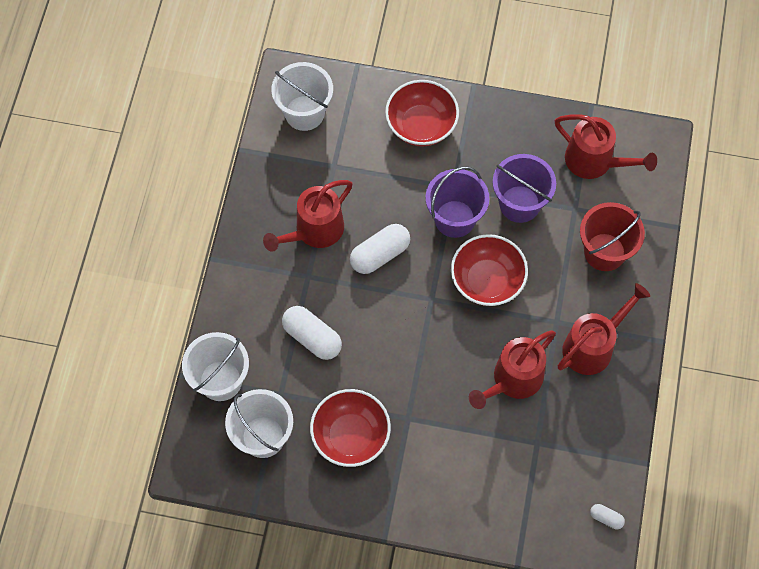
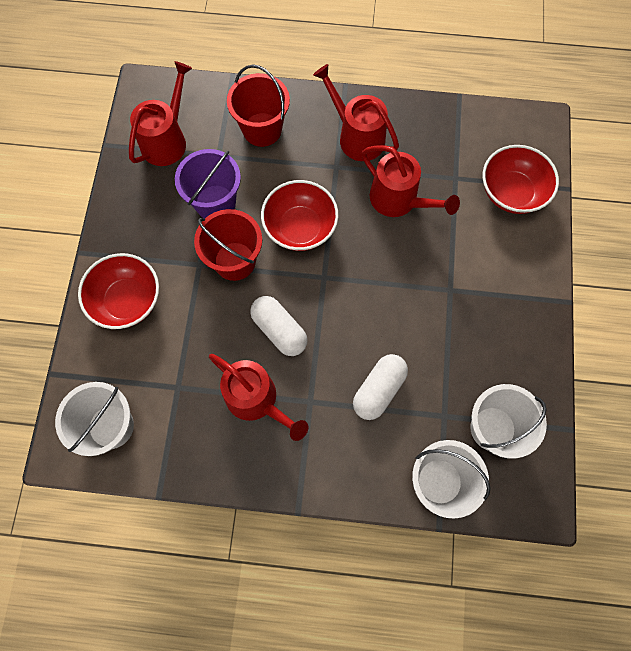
camera: 95 degrees left, 5 degrees up
red bowl [310,389,391,467] -> red bowl moved to [483,145,559,214]
purple bucket [425,166,489,238] -> red bucket [194,209,262,281]
white capsule [590,504,625,529] -> none

